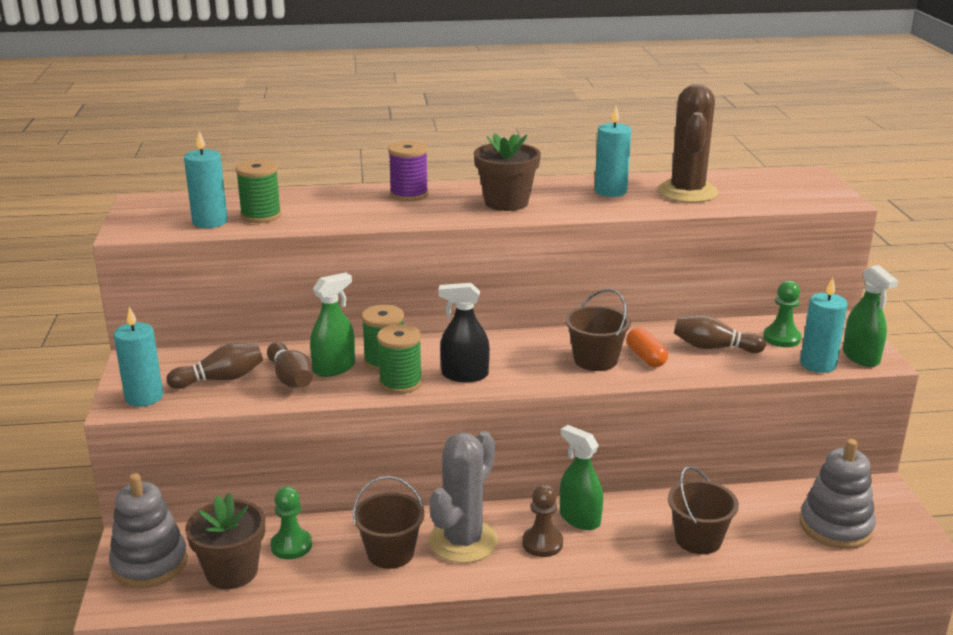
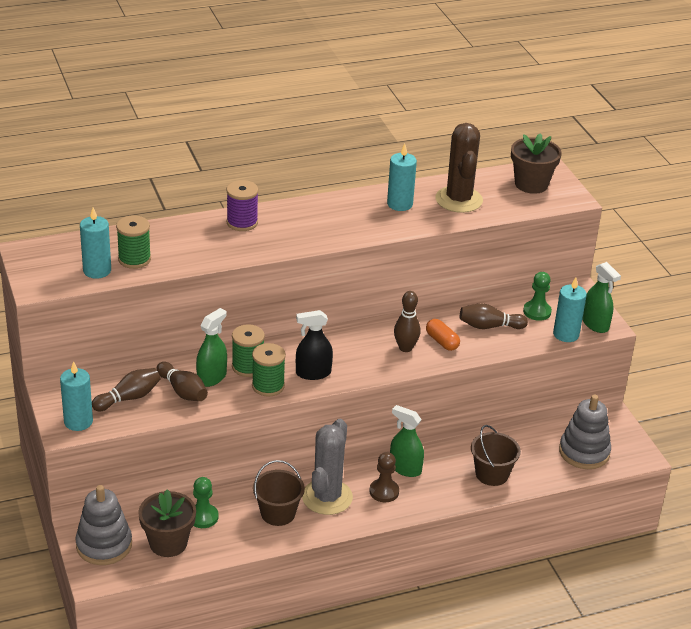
camera: 15 degrees left, 10 degrees up
brown flower pot [474,133,541,211] -> brown flower pot moved to [511,133,562,194]
brown bucket [565,289,631,371] -> brown bowling pin [394,291,420,352]

